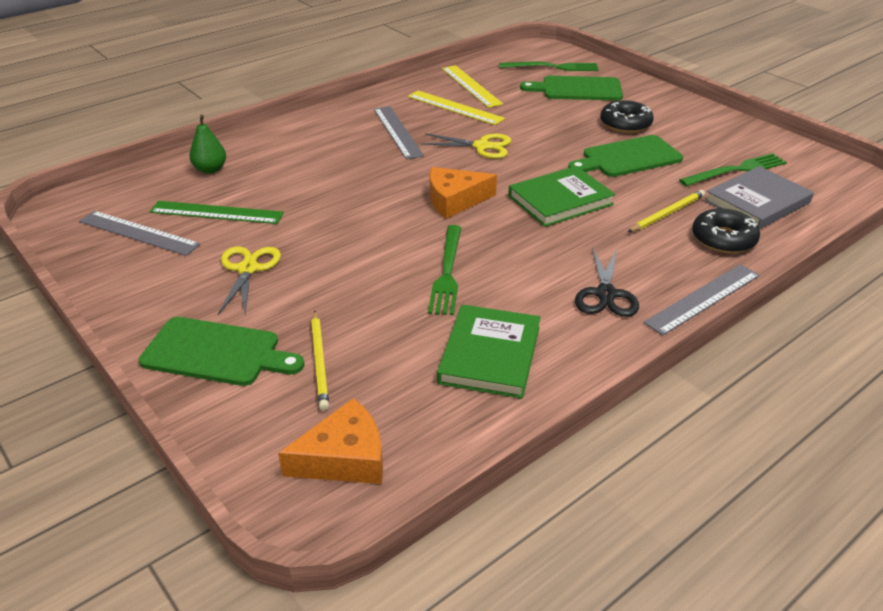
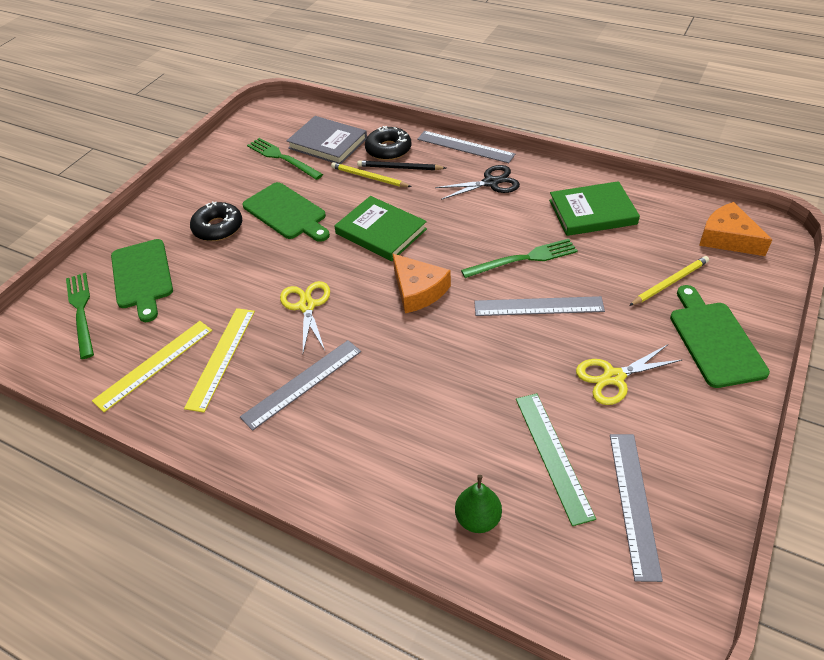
camera: 110 degrees left, 10 degrees up
none -> black pencil [357,160,446,170]
none -> grey ruler [474,296,605,316]

